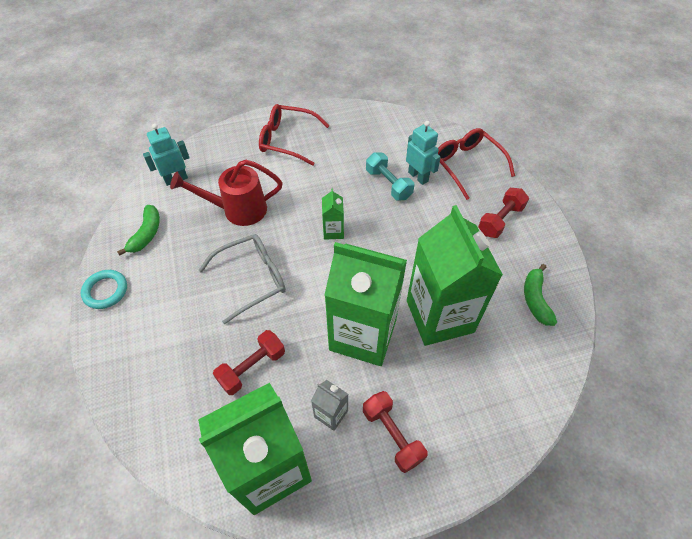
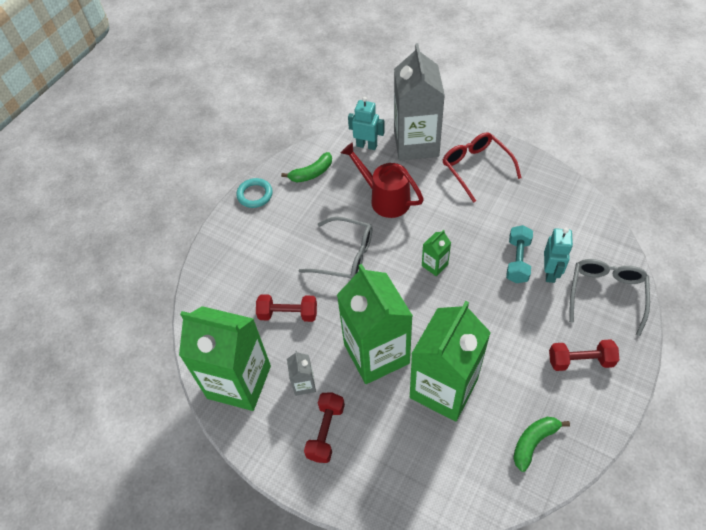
camera: 50 degrees right, 0 degrees up
red glasses [438,128,515,200] -> grey glasses [569,259,650,336]
none -> grey carton [394,43,445,161]

